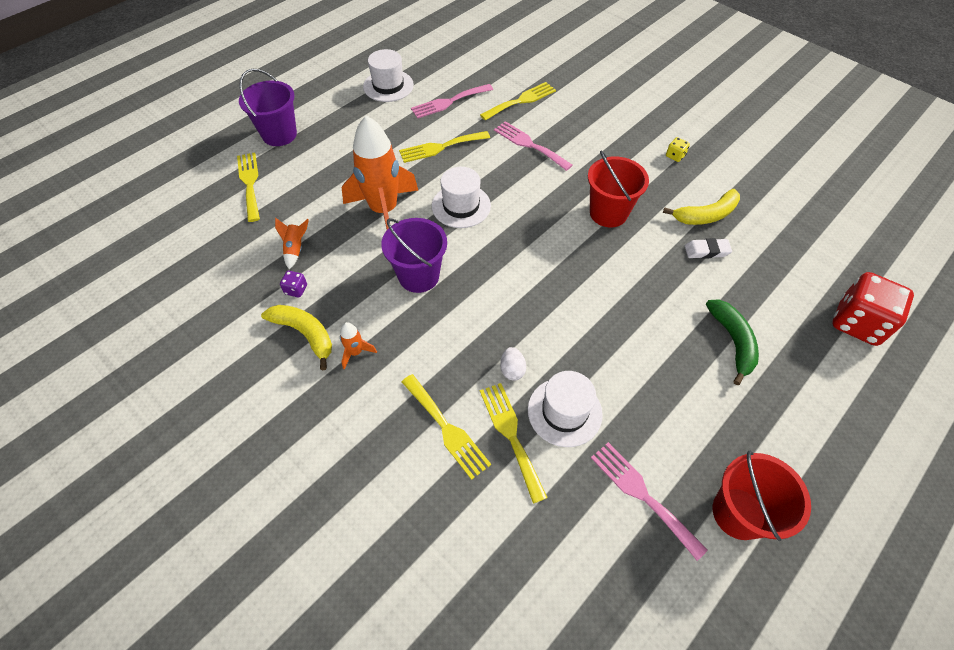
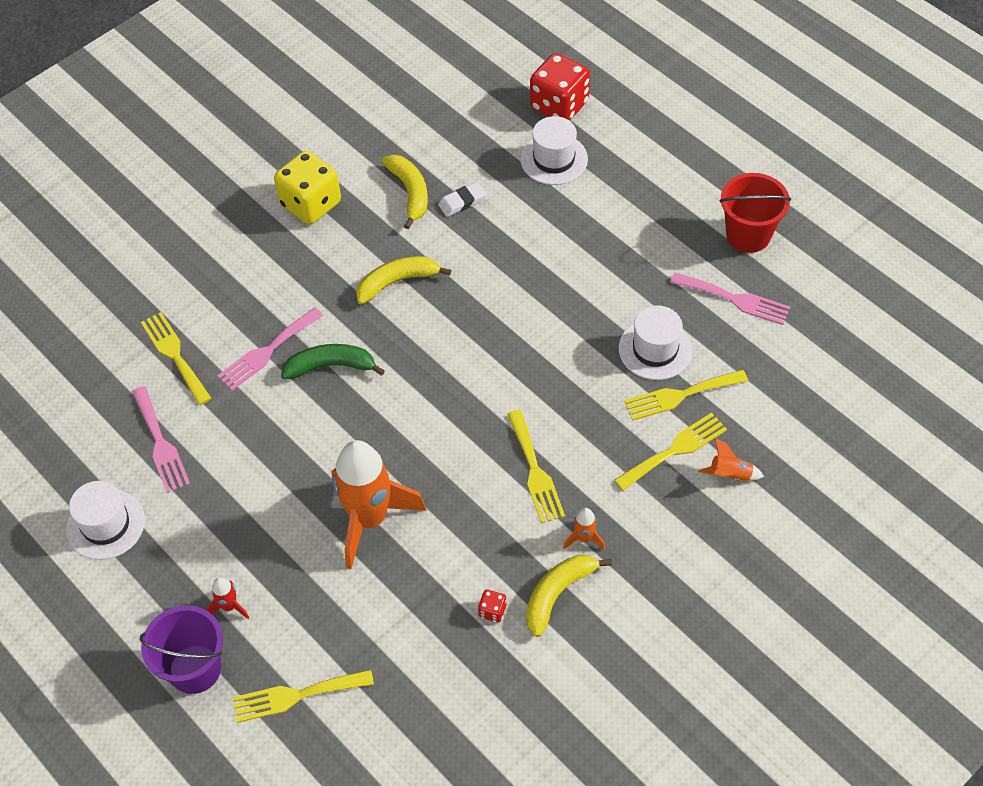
camera: 85 degrees left, 0 degrees up
orange rocket [275,217,309,269] -> orange rocket moved to [698,438,764,481]
purple dice [280,271,307,297] -> red dice [478,590,506,623]
purple bucket [381,218,447,293] -> none
yellow fork [399,131,490,163] -> yellow fork moved to [507,410,565,523]
white hat [432,167,491,228] -> white hat moved to [520,116,588,185]
white egg [500,347,526,381] -> none
red bucket [588,151,649,227] -> yellow banana [356,256,452,304]
pink fork [591,442,708,561] -> pink fork turned 120 degrees counterclockwise [670,272,790,325]
yellow dice [666,137,690,162] -> yellow dice [274,151,341,224], size x2.43
white eraser [685,238,732,259] -> white eraser turned 60 degrees clockwise [438,182,486,217]
green banana [706,299,759,385] -> green banana moved to [281,344,385,380]
none -> red rocket [206,577,250,619]

